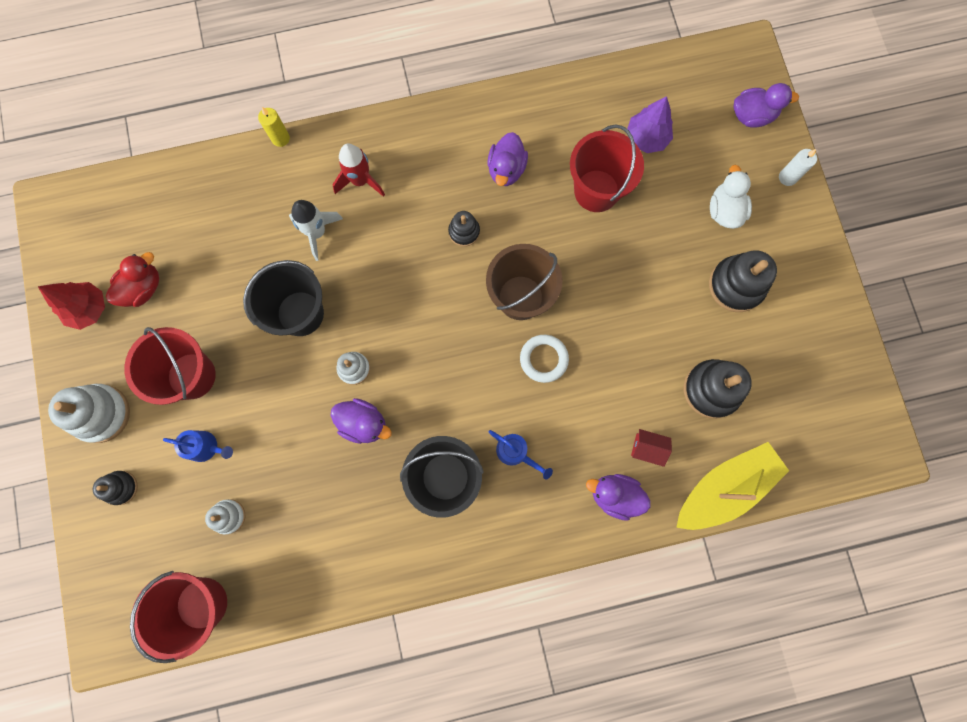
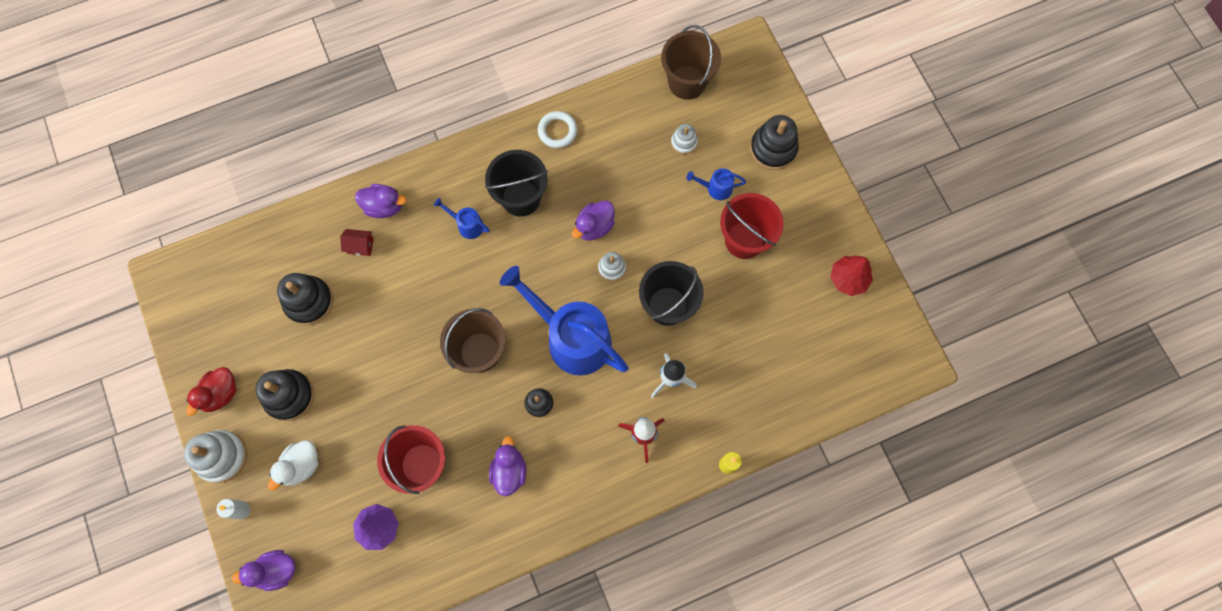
camera: 170 degrees right, 5 degrees down
white stacking toy [48,384,130,443] -> white stacking toy moved to [184,430,247,483]
black stacking toy [93,471,138,505] -> black stacking toy [750,115,799,170], size x1.77
red duck [106,252,159,307] -> red duck moved to [186,367,237,416]
red bucket [130,571,227,663] -> brown bucket [661,25,721,100]
purple duck [330,398,392,444] -> purple duck turned 60 degrees counterclockwise [572,200,615,241]
white ring [520,335,569,383] -> white ring moved to [538,111,577,148]
yellow boat [676,442,789,530] -> none
white duck [710,165,752,229] -> white duck turned 45 degrees clockwise [268,440,319,490]
none -> blue watering can [500,266,628,375]

